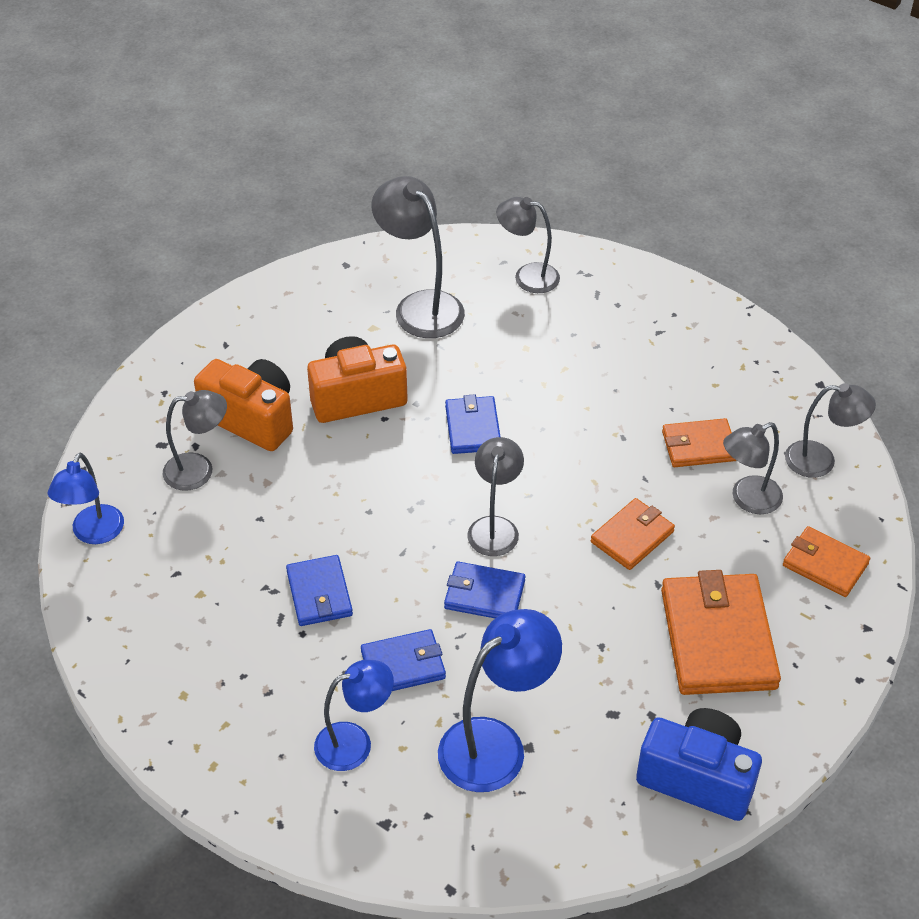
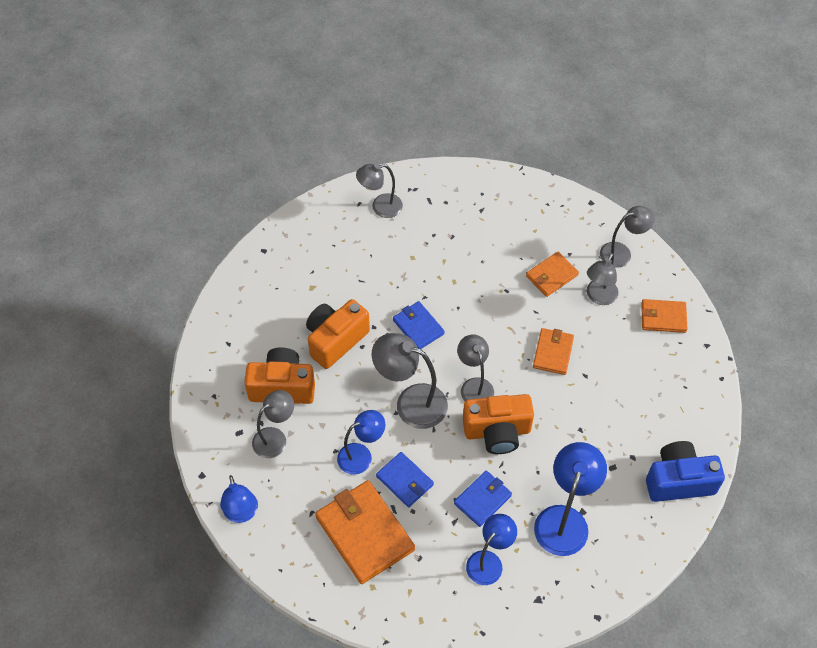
camera: 30 degrees left, 10 degrees up
grey lamp [371,176,465,338] -> grey lamp moved to [372,333,448,429]
blue wallet [444,561,525,618] -> orange camera [463,394,534,454]
orange wallet [661,570,781,695] -> orange wallet moved to [315,480,415,584]
none -> blue lamp [337,410,385,475]

